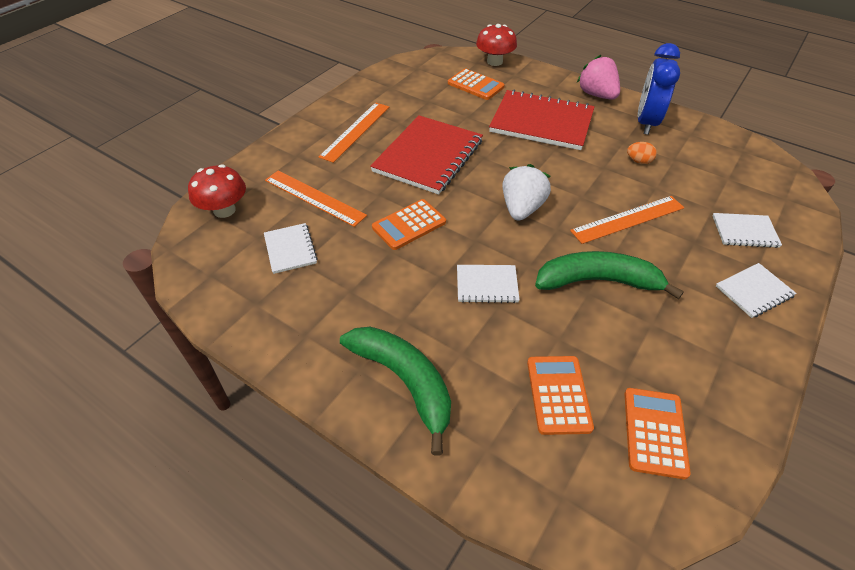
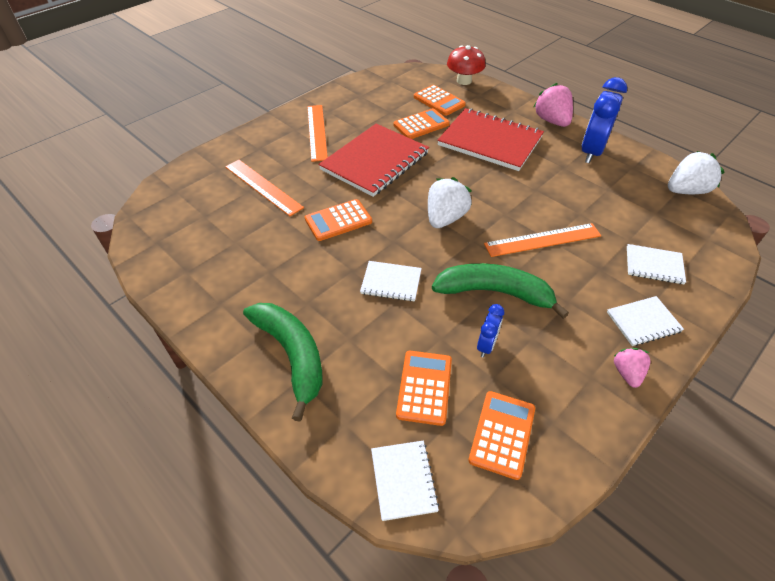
camera: 10 degrees right, 0 degrees up
red mushroom [188,164,246,218] -> none
white notebook [264,223,318,274] -> white notebook moved to [371,441,439,521]
orange ruler [319,102,389,163] -> orange ruler turned 45 degrees counterclockwise [307,105,328,162]
orange egg [627,142,657,164] -> none
none -> orange calculator [393,108,450,139]
none -> blue clock [477,304,504,357]
none -> pink strawberry [614,348,651,388]
none -> white strawberry [668,151,724,194]

